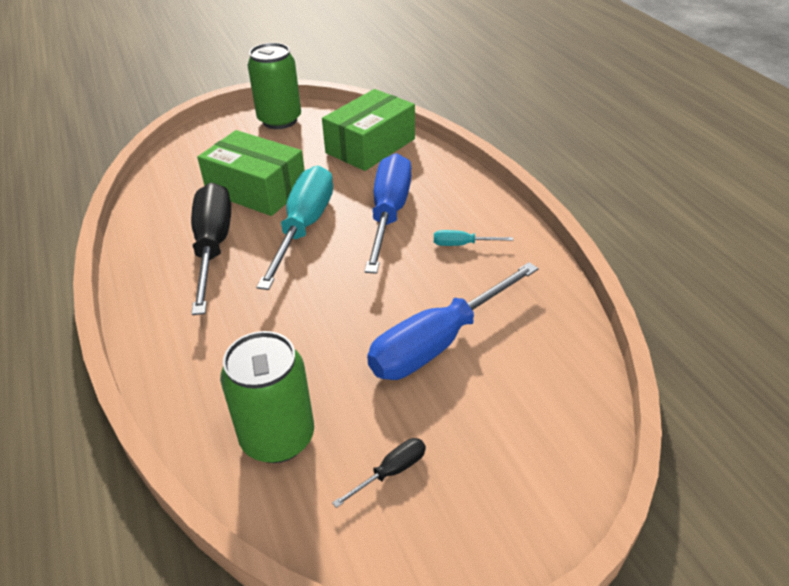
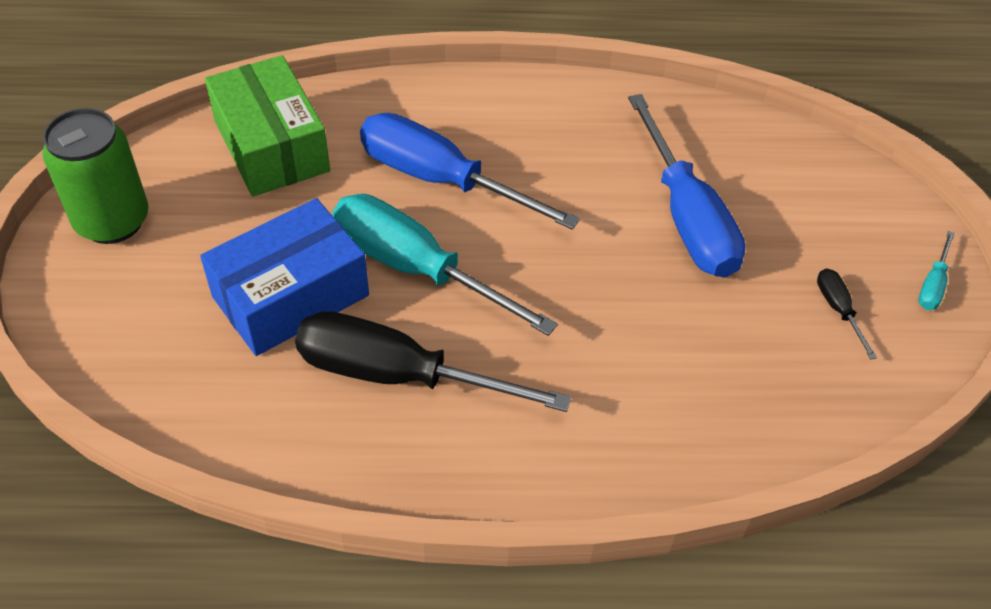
camera: 70 degrees left, 10 degrees up
green box [197,130,305,216] -> blue box [200,198,369,356]
green can [220,331,314,463] -> none
turquoise screwdriver [434,230,513,246] -> turquoise screwdriver moved to [918,231,955,310]

